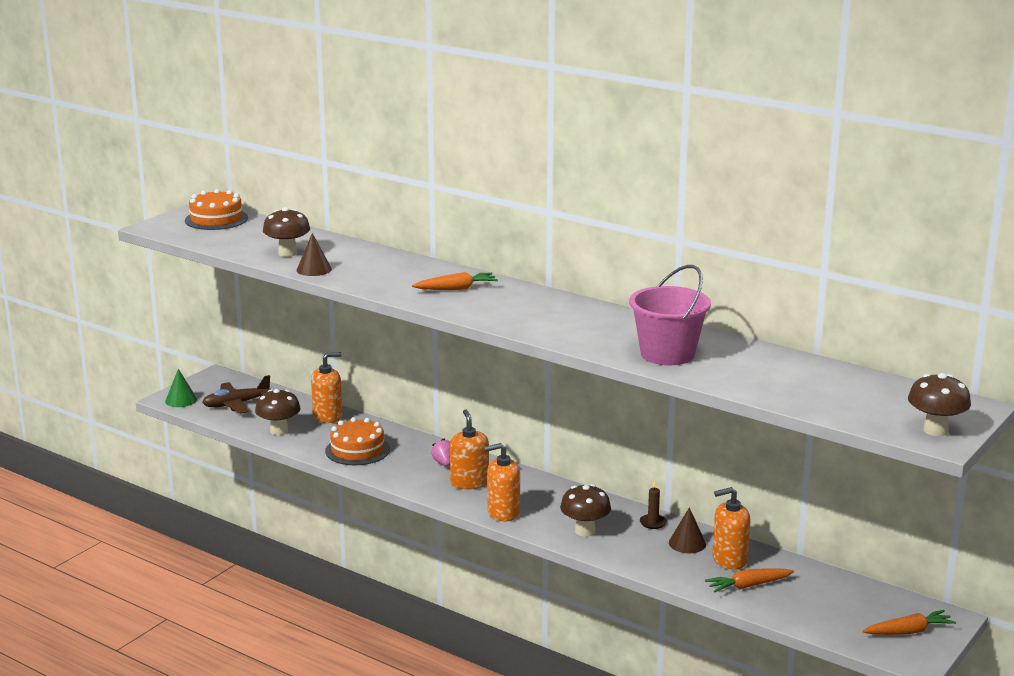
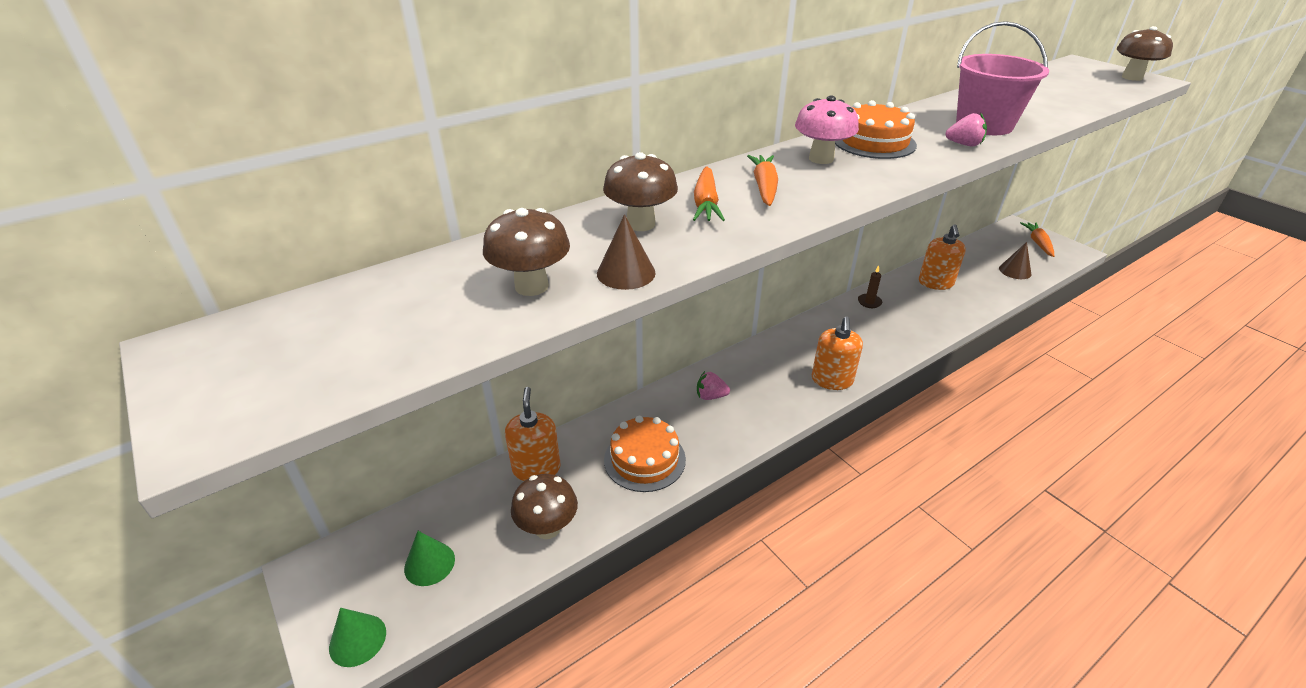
camera: 70 degrees left, 15 degrees up
orange cake [185,189,248,230] -> orange cake moved to [835,100,917,159]
brown plane [202,375,271,414] -> green cone [404,531,455,586]
orange soap dispenser [450,409,489,489] -> none
brown mushroom [560,484,611,537] -> brown mushroom moved to [603,152,678,231]
brown cone [669,507,706,553] -> brown cone moved to [999,242,1032,279]
orange carrot [705,568,794,593] -> orange carrot moved to [693,166,725,221]
none -> pink mushroom [795,95,859,164]
none -> pink strawberry [945,113,987,147]

